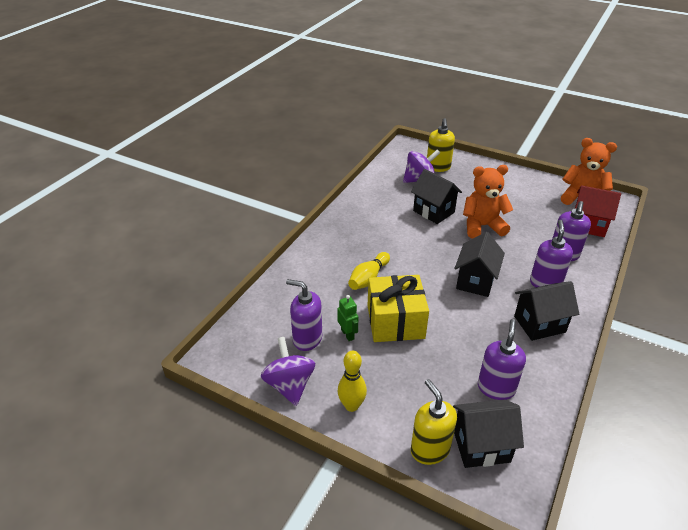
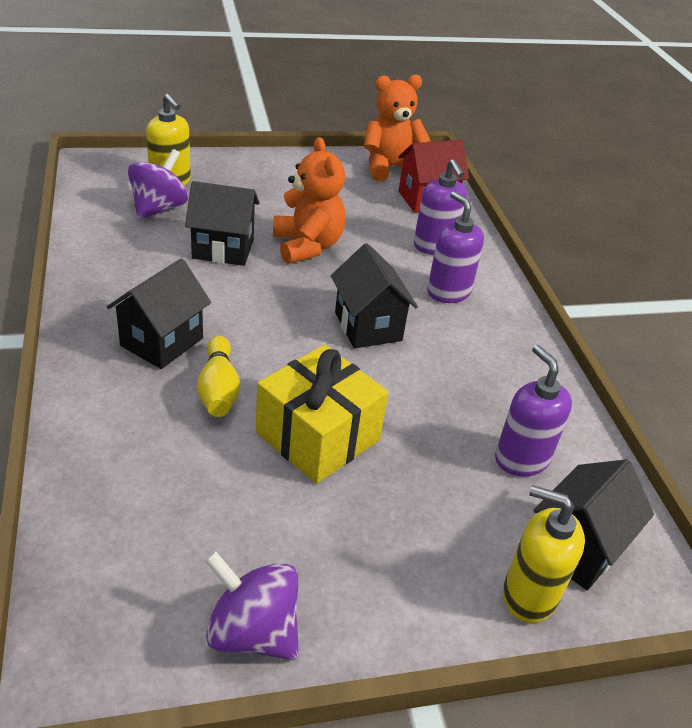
camera: 45 degrees left, 0 degrees up
purple soap dispenser [286,279,322,351] -> none
green robot [337,295,358,341] -> none
yellow bowling pin [337,350,367,412] -> none
orange teddy bear [463,165,513,239] -> orange teddy bear turned 120 degrees clockwise [273,137,346,264]
black house [514,281,579,341] -> black house moved to [107,258,211,369]

